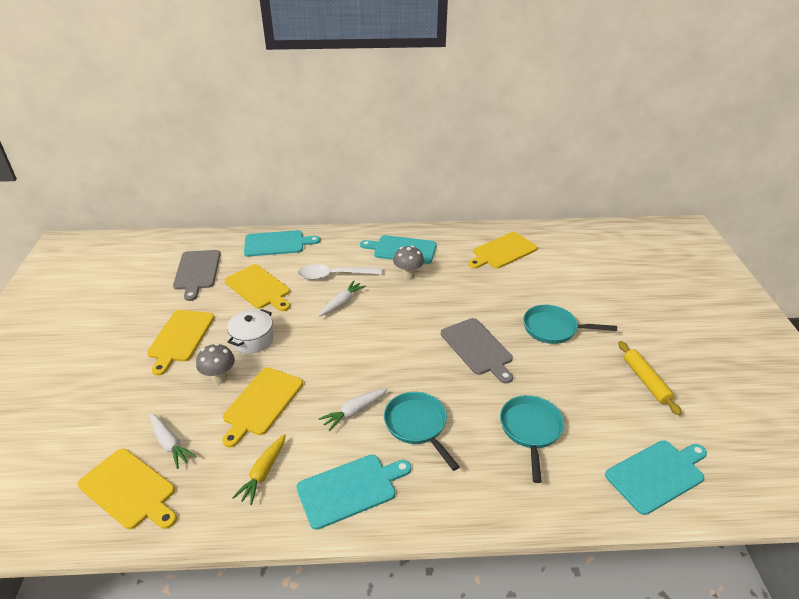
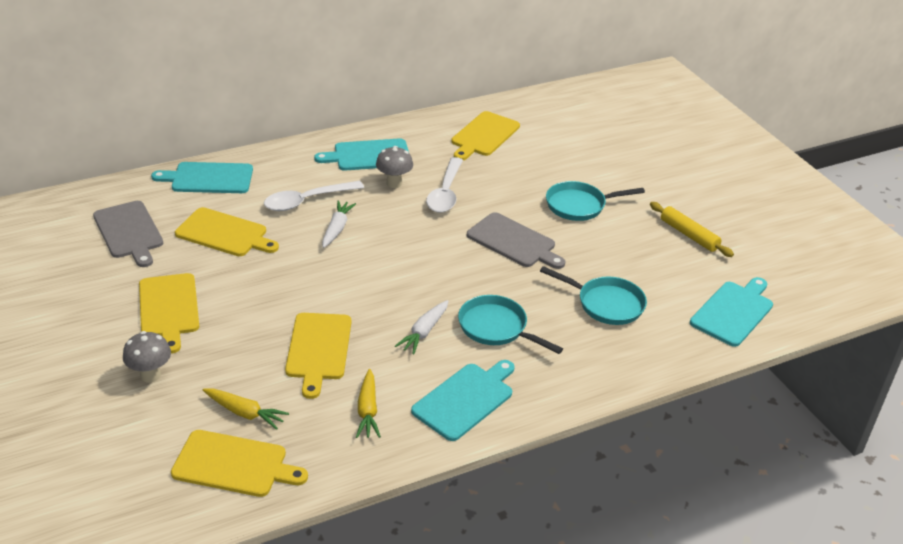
camera: 25 degrees left, 0 degrees up
white carrot [150,413,197,469] -> yellow carrot [203,388,289,430]
grey mushroom [196,343,235,384] -> grey mushroom moved to [123,331,171,383]
white pot [227,309,274,354] -> none
turquoise cutting board [244,230,320,256] -> turquoise cutting board turned 150 degrees counterclockwise [151,162,253,193]
turquoise pan [500,395,564,483] -> turquoise pan turned 135 degrees clockwise [540,266,647,325]
none -> white spoon [426,157,463,213]

